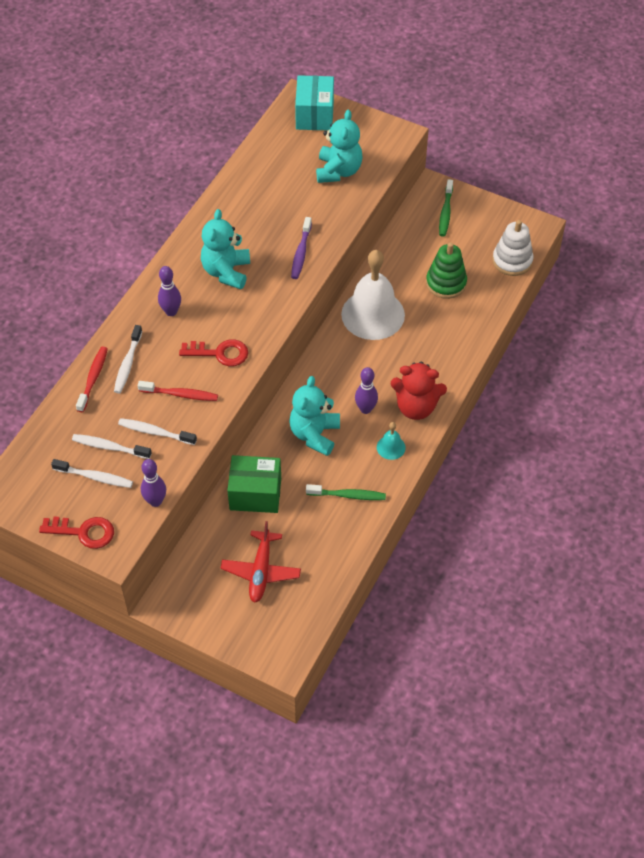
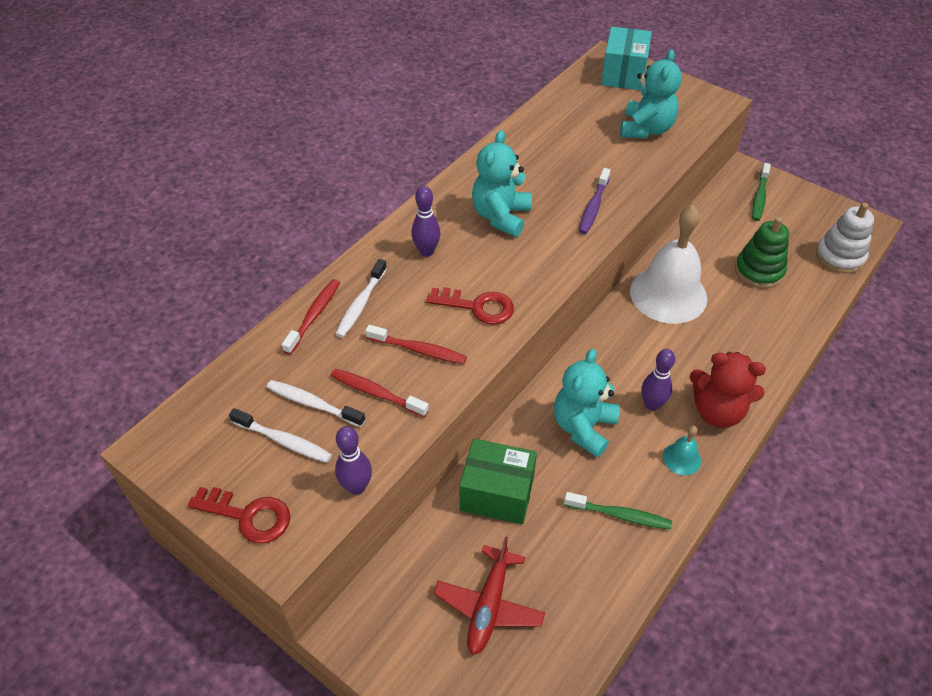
camera: 10 degrees right, 5 degrees down
white toothbrush [118,418,197,445] -> red toothbrush [331,369,429,417]

